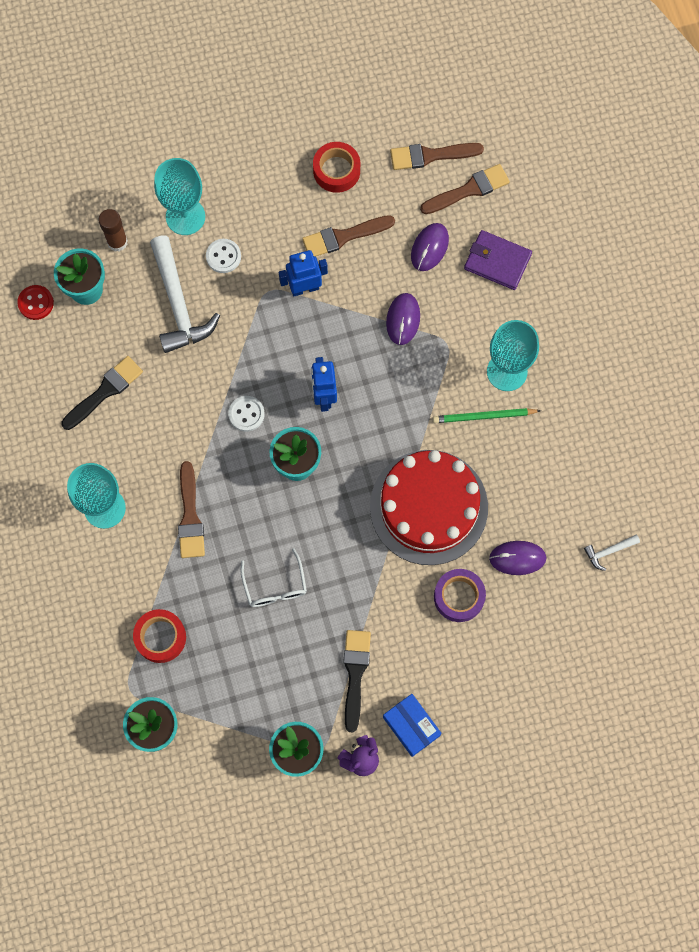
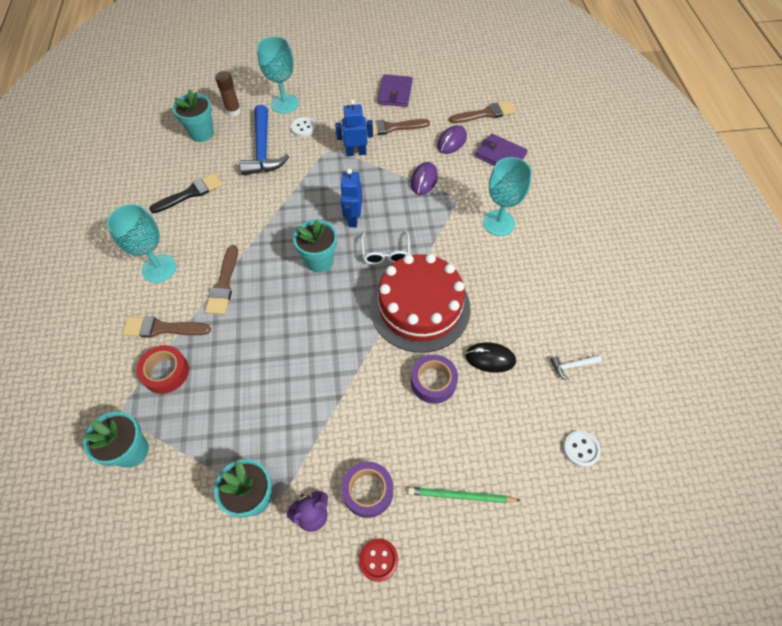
camera: 10 degrees right, 15 degrees down
red button [17,285,54,320] -> red button moved to [359,538,398,582]
white hammer [150,236,220,353] -> blue hammer [240,105,289,175]
white button [228,396,265,432] -> white button moved to [563,431,601,467]
white glasses [241,548,307,607] -> white glasses moved to [361,231,410,264]
red tape [313,142,360,193] -> purple wallet [378,74,412,107]
black brush [343,630,371,732] -> none
blue box [383,694,442,757] -> purple tape [342,462,393,518]
brown brush [390,143,484,170] -> brown brush moved to [122,316,211,338]
green pencil [433,408,541,423] -> green pencil moved to [408,487,521,503]
purple mouse [489,541,547,575] -> black mouse [465,342,516,373]

